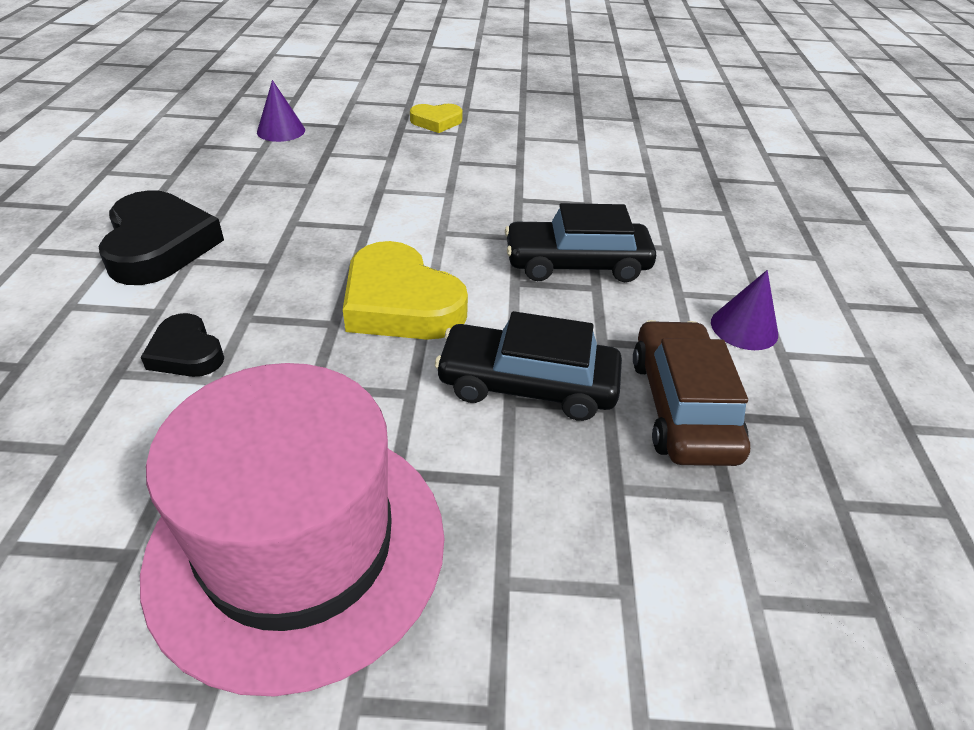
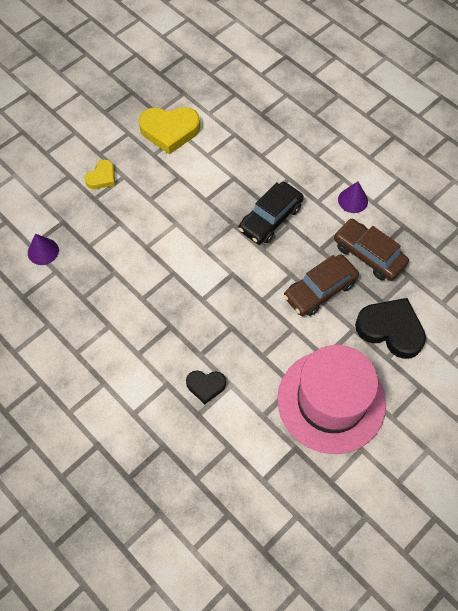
camera: 45 degrees left, 20 degrees up
black heart [99,190,224,285] -> black heart moved to [355,298,426,359]
yellow heart [343,241,468,340] -> yellow heart moved to [139,107,200,154]
black car [435,311,622,421] -> brown car [284,254,359,316]

